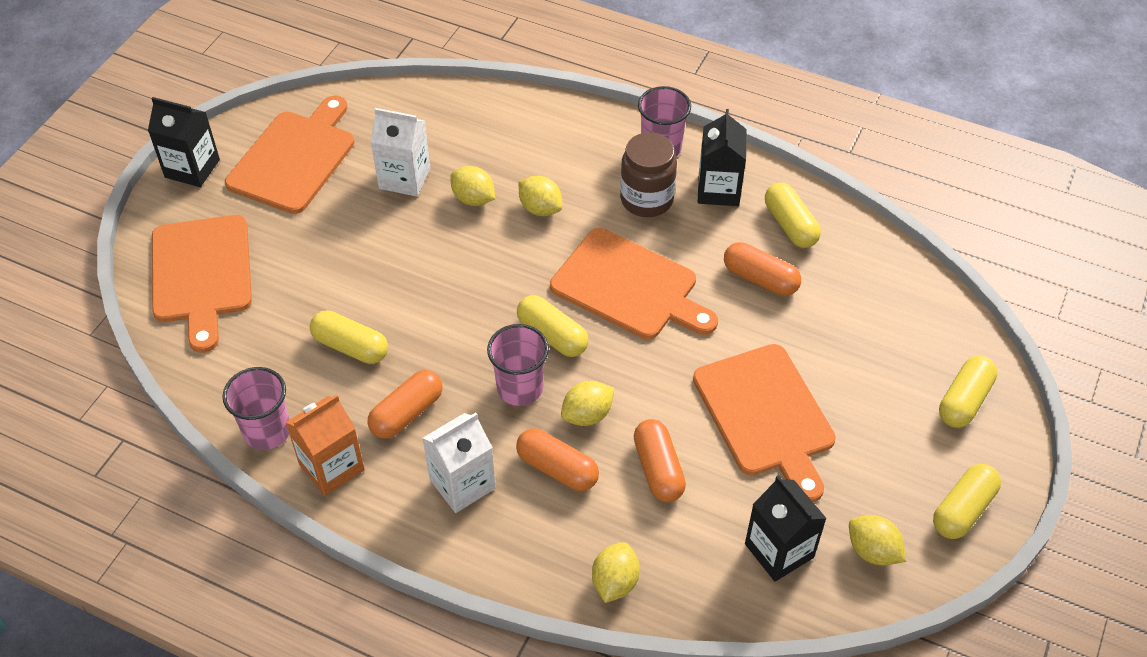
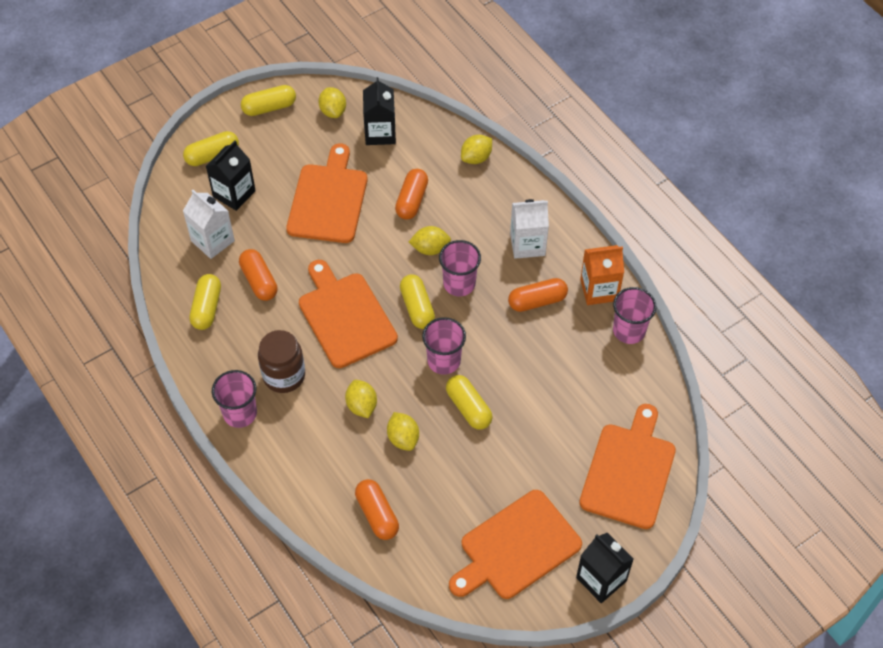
camera: 150 degrees left, 5 degrees up
yellow capsule [310,310,388,364] -> yellow capsule moved to [446,375,493,430]
white carton [371,108,430,197] -> white carton moved to [183,190,235,259]
orange capsule [516,429,599,491] -> orange capsule moved to [355,479,399,540]
black carton [698,109,746,206] -> black carton moved to [206,141,256,211]
none -> pink cup [422,317,466,375]

